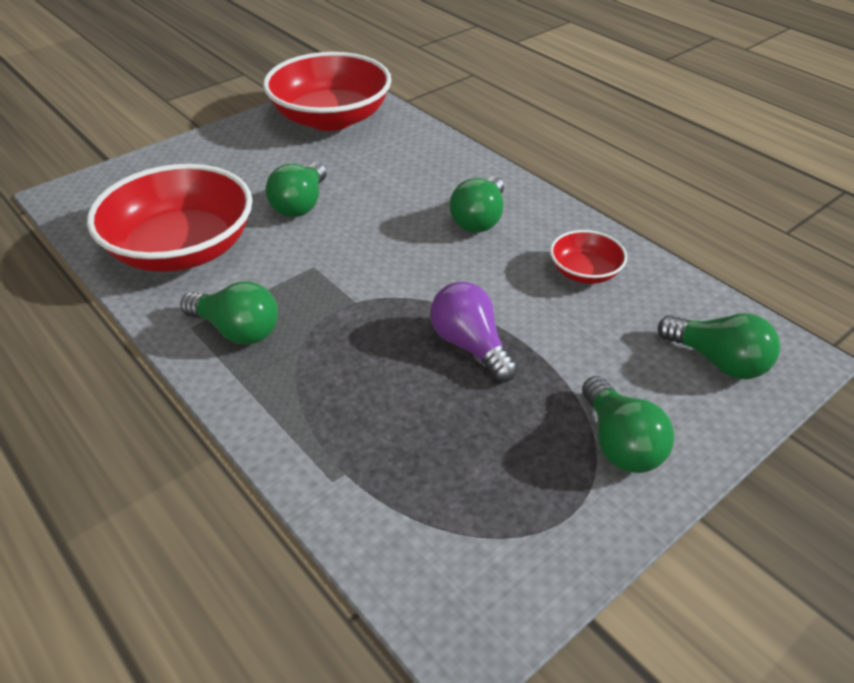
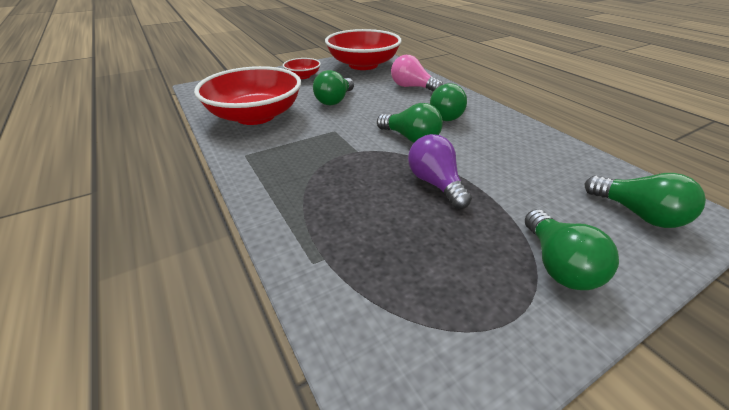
camera: 10 degrees right, 5 degrees down
green light bulb [180,281,278,345] -> green light bulb moved to [377,103,443,143]
red bowl [550,230,627,284] -> red bowl moved to [283,58,321,79]
none -> pink light bulb [391,55,443,91]

